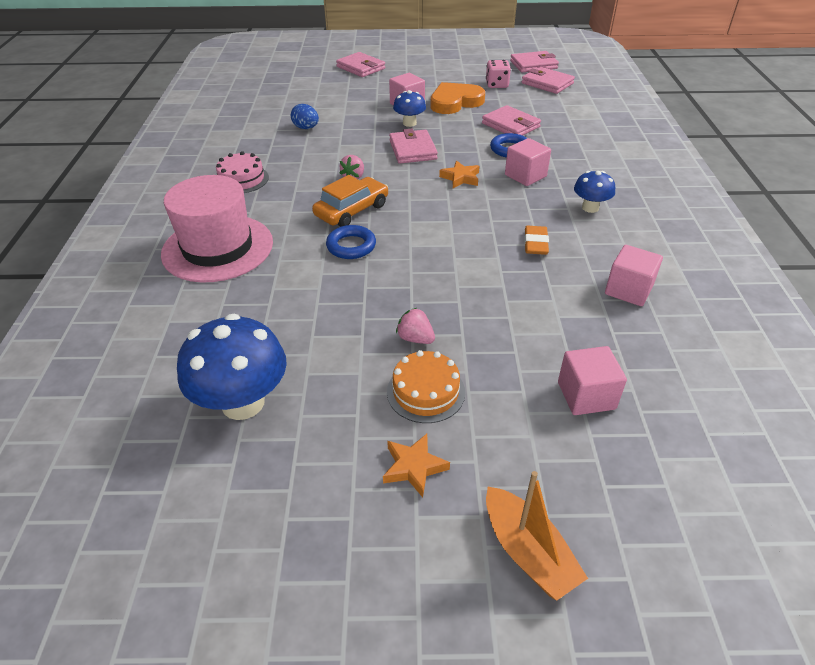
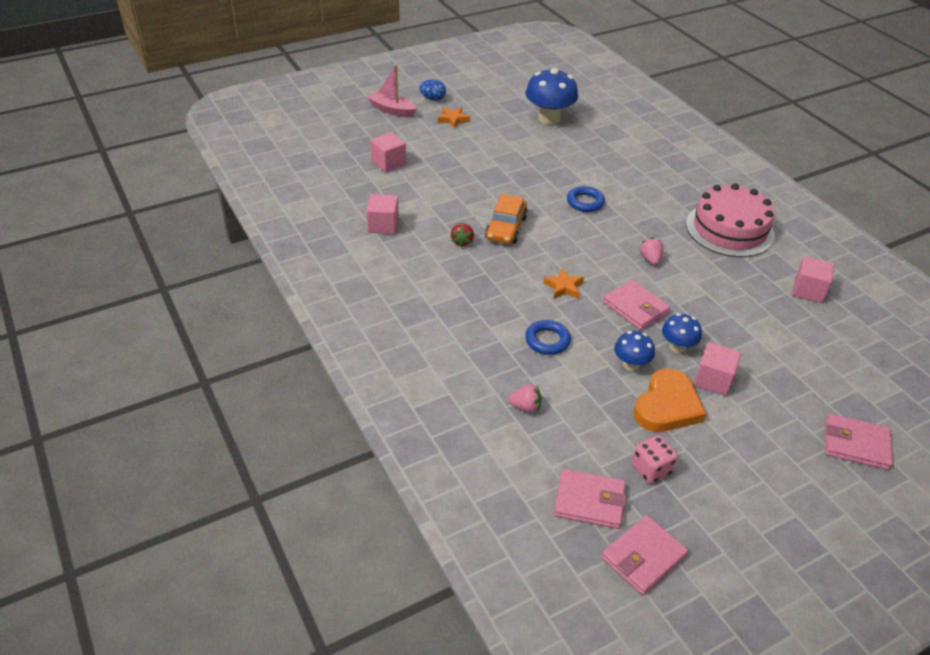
camera: 150 degrees right, 0 degrees up
pink hat [161,175,273,282] -> none
pink cake [216,151,269,193] -> pink cake [686,183,775,257], size x1.82
blue egg [291,104,319,129] -> blue egg moved to [419,79,446,101]
orange car [312,175,388,227] -> orange car moved to [485,194,528,244]
orange cake [387,350,465,423] -> none
pink strawberry [396,308,435,344] -> pink strawberry moved to [508,384,542,413]
pink wallet [482,105,541,136] -> none
orange boat [486,471,588,601] -> pink boat [367,65,416,117]
pink cube [505,138,551,186] -> pink cube moved to [792,256,834,303]
orange eraser [524,226,549,255] -> red strawberry [451,223,474,247]
blue mushroom [574,171,615,213] -> blue mushroom moved to [614,331,655,371]

